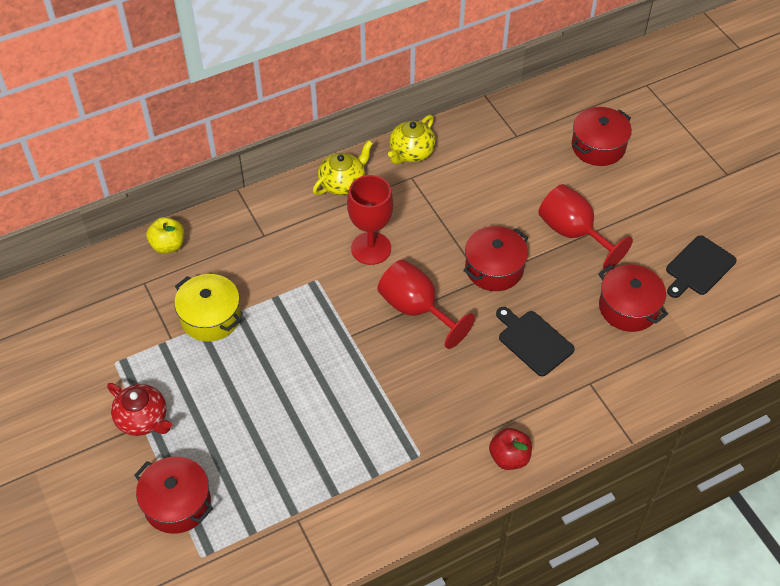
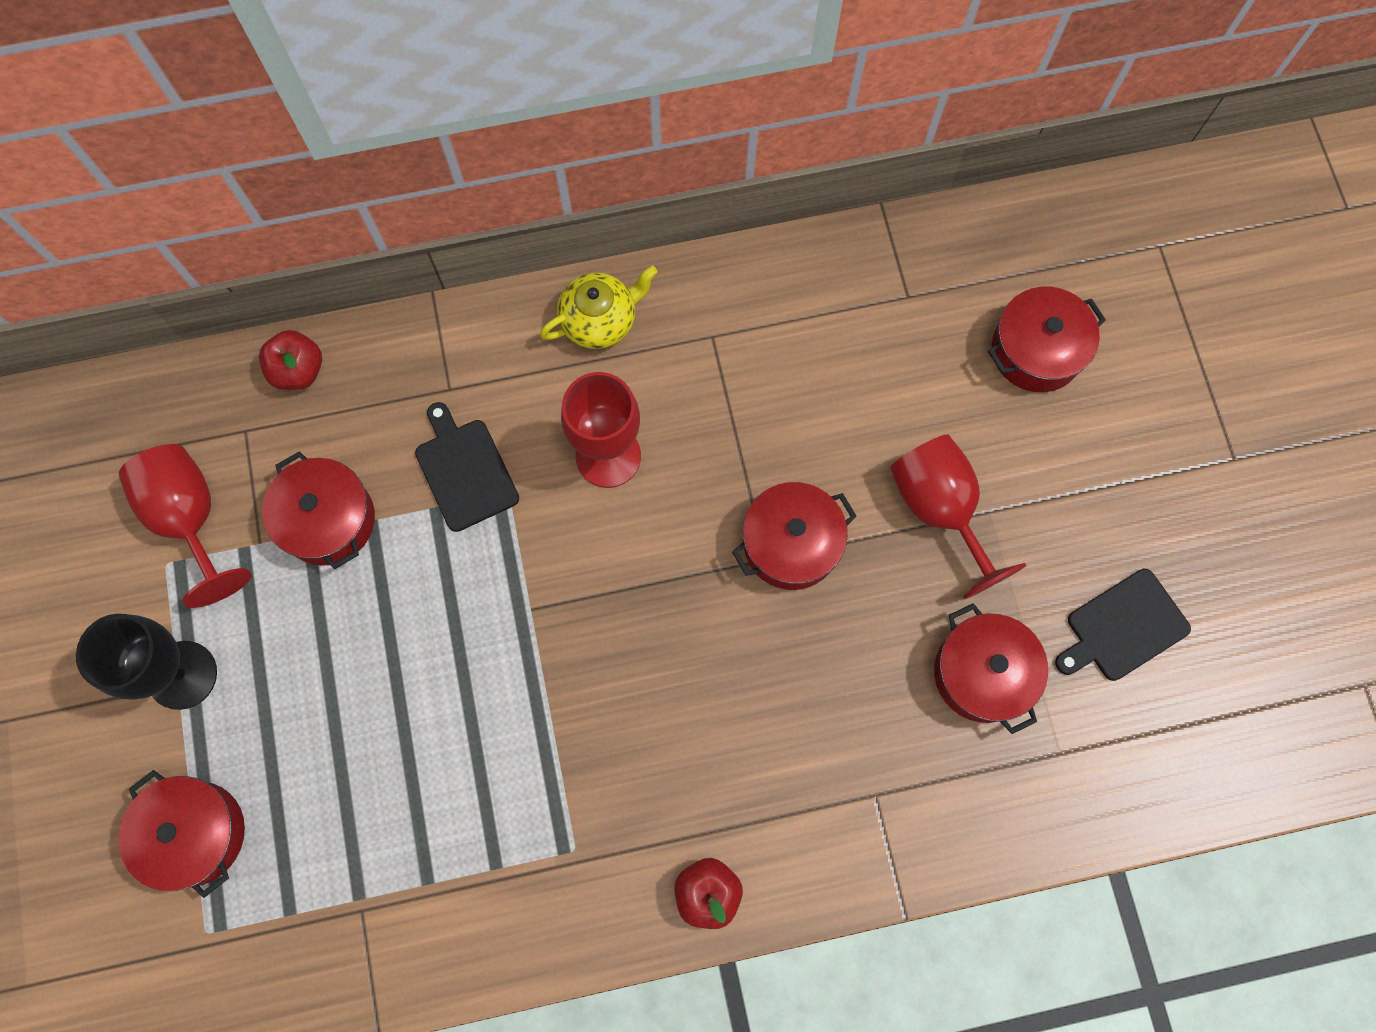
camera: 15 degrees right, 20 degrees up
red teapot [107,383,172,436] -> black goblet [76,614,217,710]
yellow apple [146,217,184,254] -> red apple [259,330,322,390]
yellow pot [174,274,241,342] -> red pot [262,451,375,569]
red goblet [377,259,475,349] -> red goblet moved to [119,444,252,608]
yellow teapot [388,115,436,164] -> none
black cutting board [496,307,575,376] -> black cutting board moved to [415,402,519,532]

